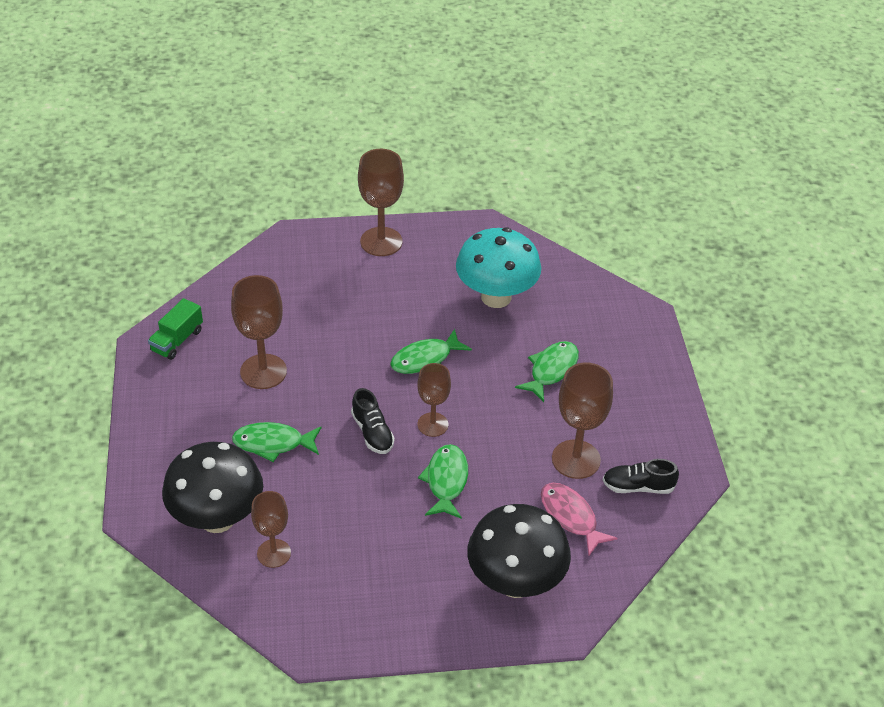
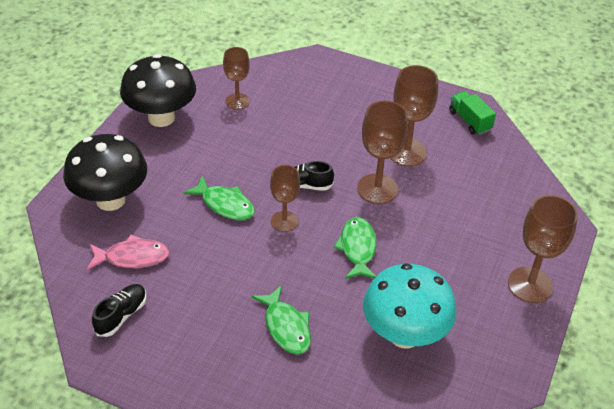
camera: 120 degrees right, 0 degrees up
black mushroom [162,442,263,533] -> black mushroom moved to [120,54,196,127]
green fish [232,422,322,462] -> none
brown goblet [552,363,613,479] -> brown goblet moved to [357,100,408,204]

